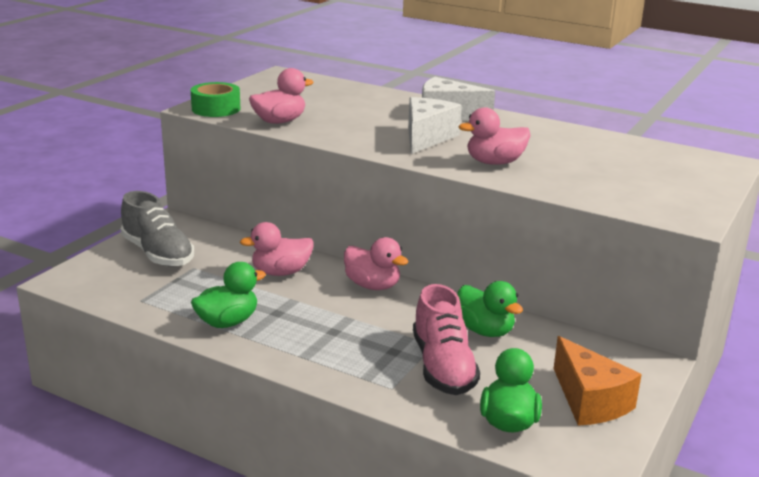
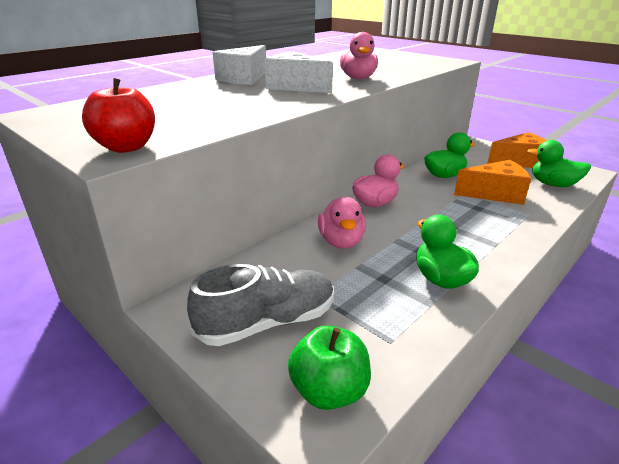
camera: 75 degrees left, 5 degrees up
green tape [191,82,241,117] -> red apple [82,78,155,153]
pink duck [249,68,314,124] -> none
pink shoe [413,284,480,395] -> orange cheese [454,160,531,205]
none -> green apple [288,325,371,410]

